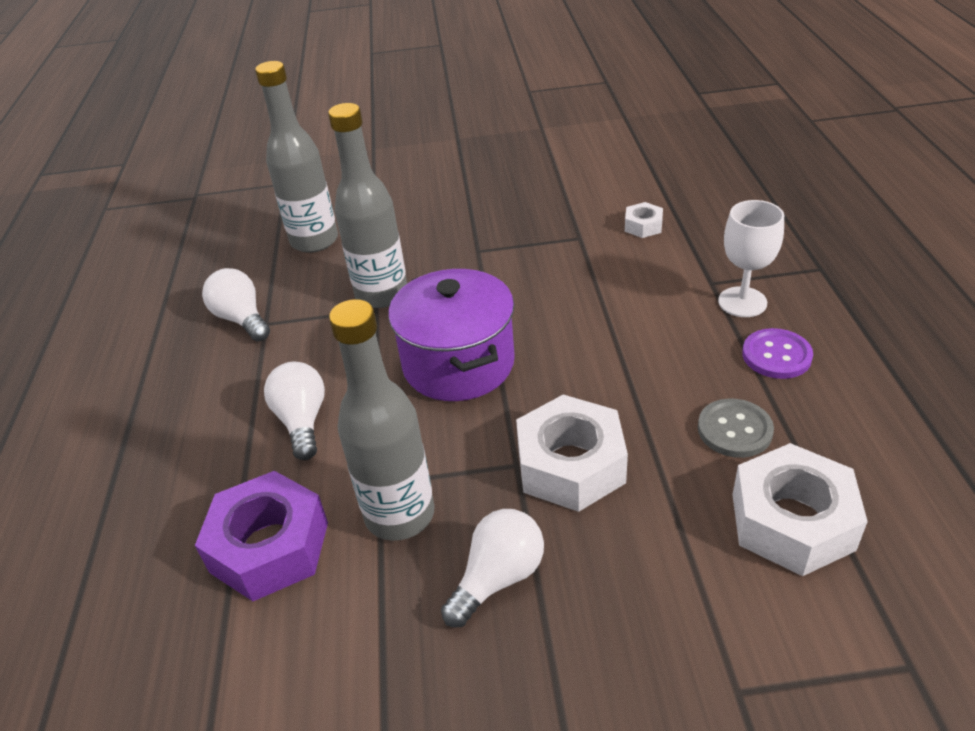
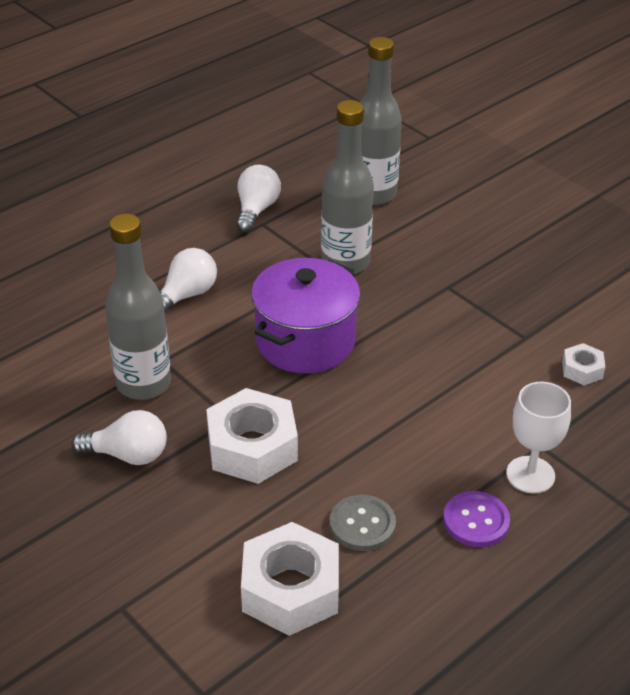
camera: 50 degrees right, 0 degrees up
purple nut [195,471,328,601] -> none

